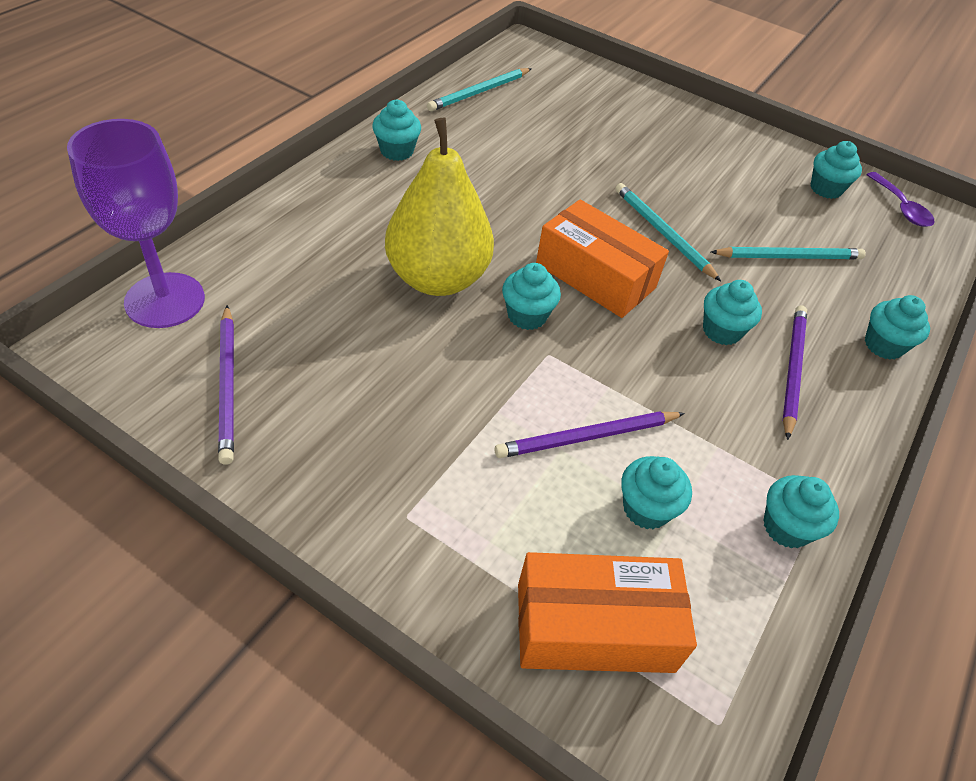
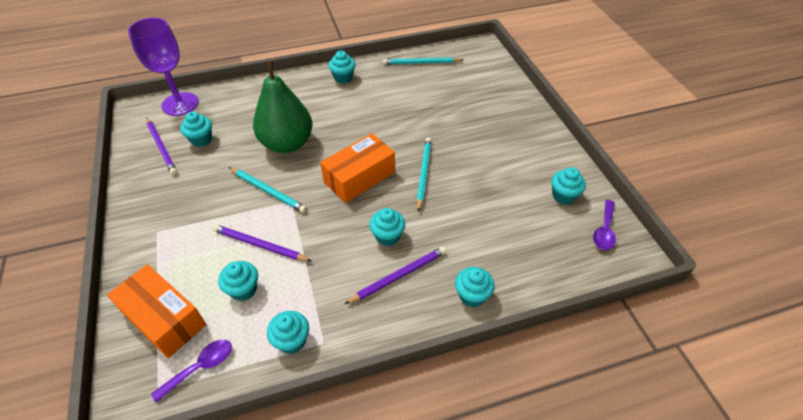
camera: 45 degrees right, 0 degrees up
purple pencil [218,305,234,465] -> purple pencil turned 60 degrees counterclockwise [146,118,177,175]
yellow pear [385,118,494,296] -> green pear [253,60,313,153]
turquoise cupcake [502,263,561,330] -> turquoise cupcake moved to [180,112,212,147]
orange box [536,199,669,318] -> orange box turned 60 degrees clockwise [320,133,395,203]
turquoise pencil [711,247,866,259] -> turquoise pencil moved to [229,167,307,213]
none -> purple spoon [151,340,232,403]

